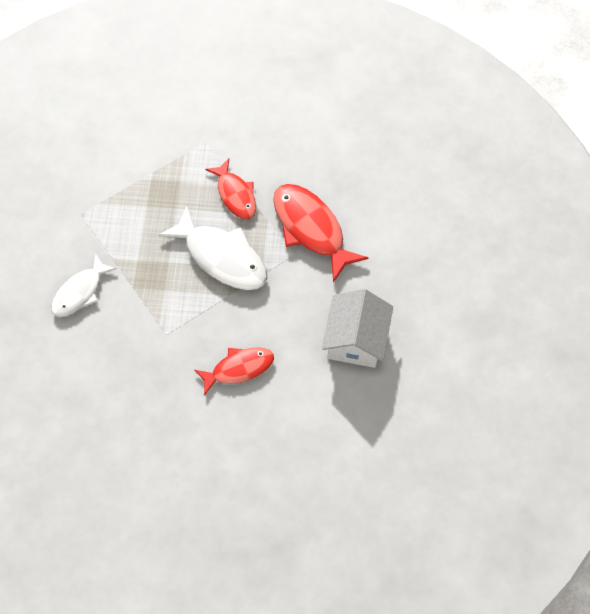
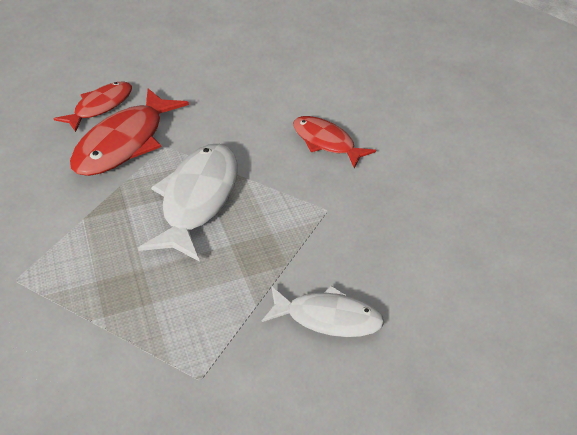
camera: 115 degrees left, 20 degrees down
red fish [205,159,256,219] -> red fish moved to [53,81,132,132]
white house [322,289,393,368] -> none

